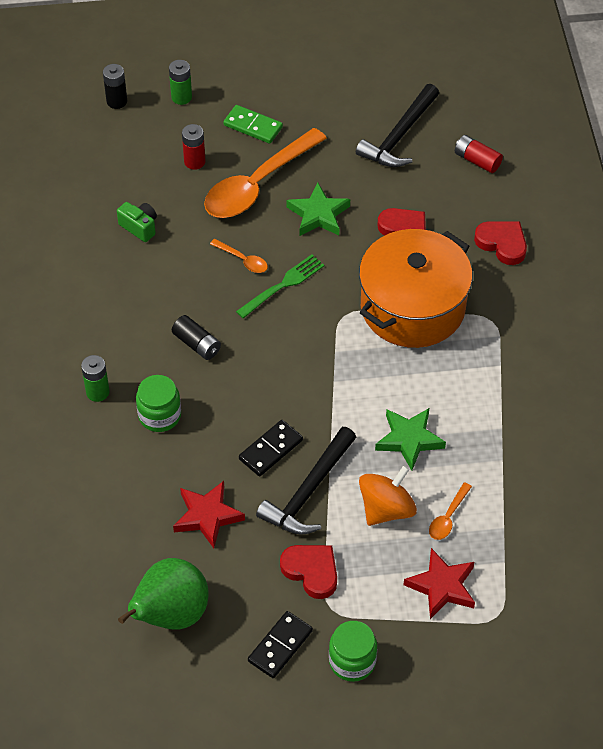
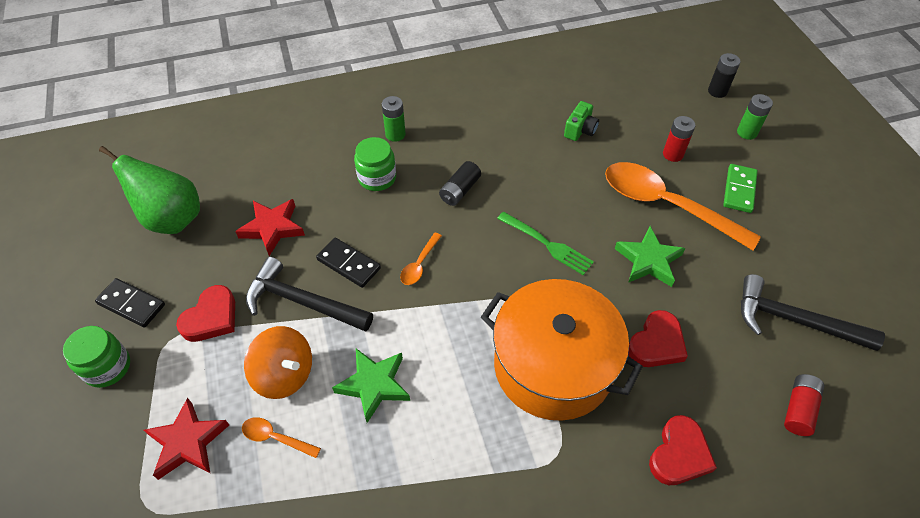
camera: 80 degrees right, 0 degrees up
orange spoon [210,239,268,273] -> orange spoon moved to [400,233,442,285]

